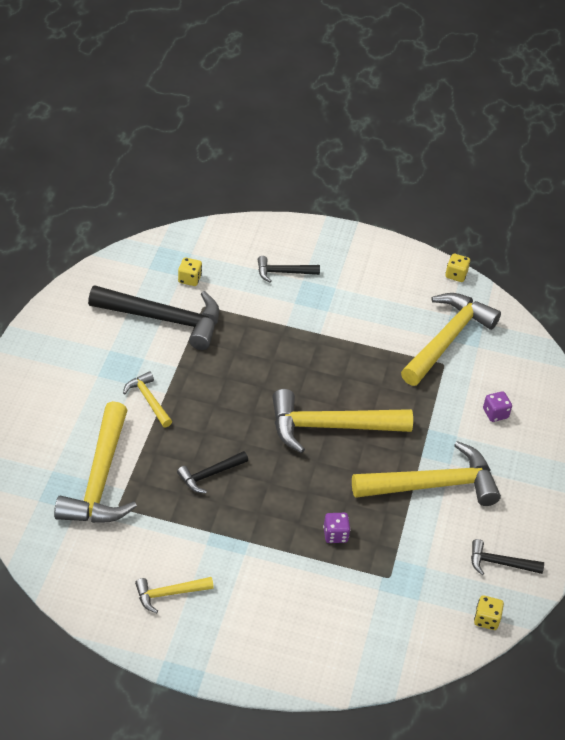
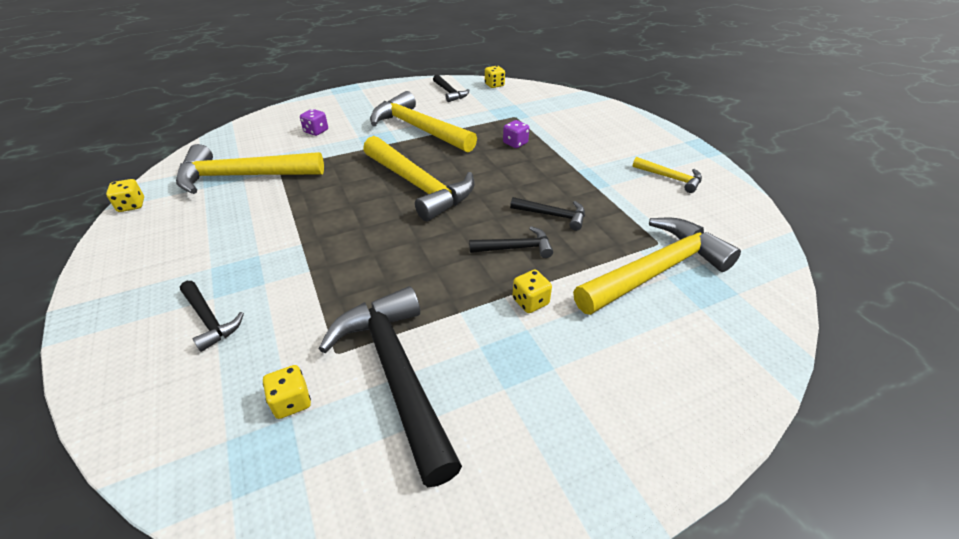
camera: 125 degrees left, 5 degrees down
yellow hammer [123,371,172,428] -> yellow dice [512,270,552,313]
none -> black hammer [469,226,553,258]

